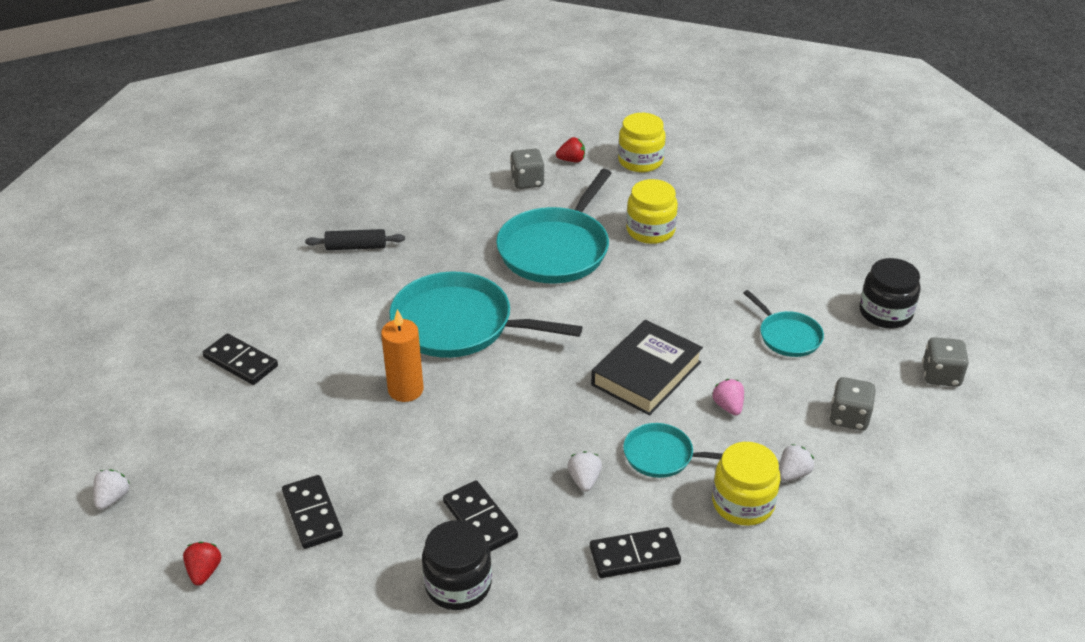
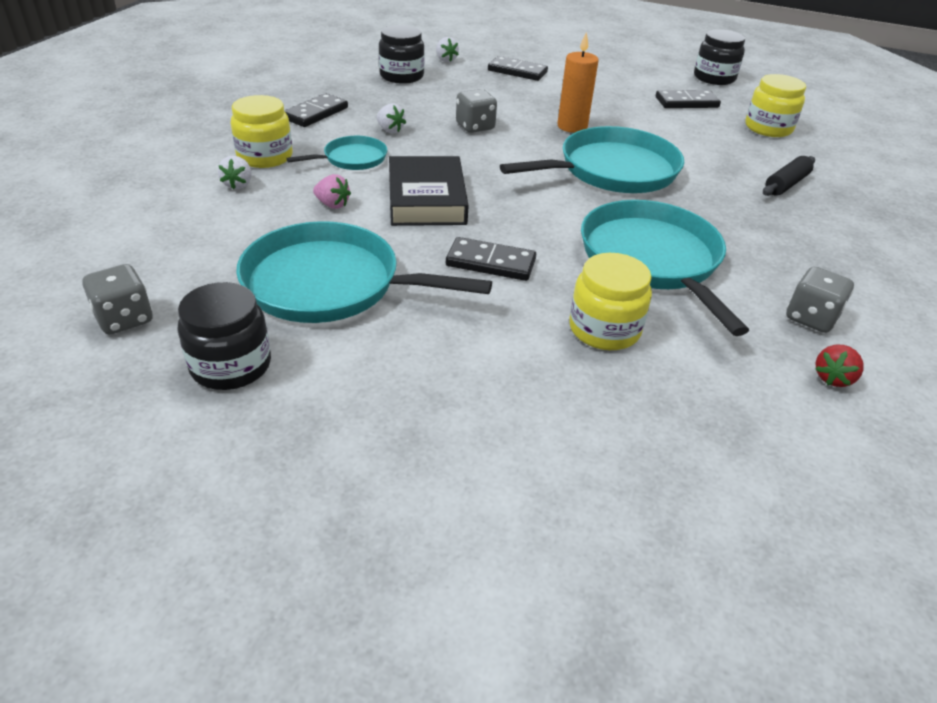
camera: 135 degrees right, 0 degrees up
white strawberry [93,469,130,510] -> white strawberry moved to [436,37,459,62]
red strawberry [183,542,221,586] -> none
black domino [443,480,518,552] -> black domino moved to [446,237,536,281]
yellow jar [618,113,666,172] -> yellow jar moved to [745,74,806,137]
turquoise pan [743,290,824,357] -> turquoise pan [236,221,492,323], size x1.94
grey dice [829,377,876,430] -> grey dice moved to [456,89,497,133]
none -> black jar [694,29,745,85]

